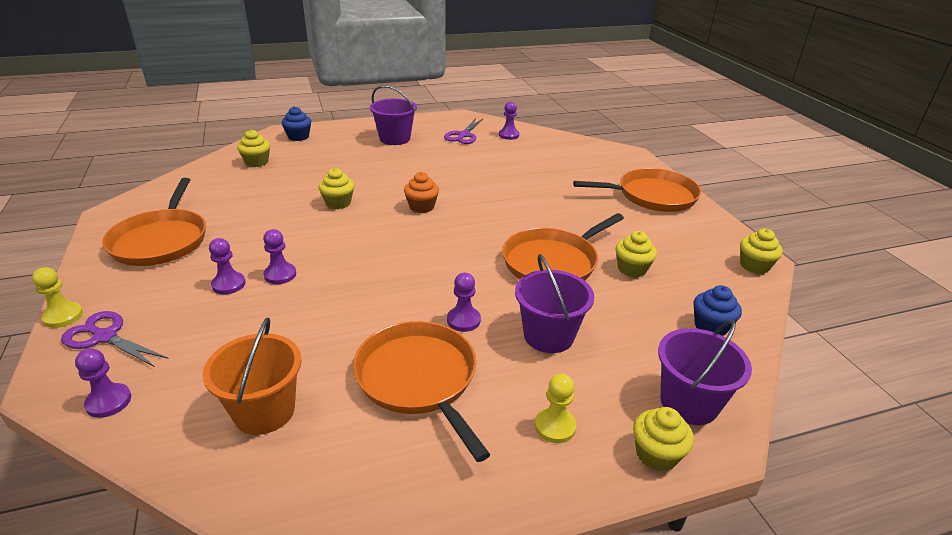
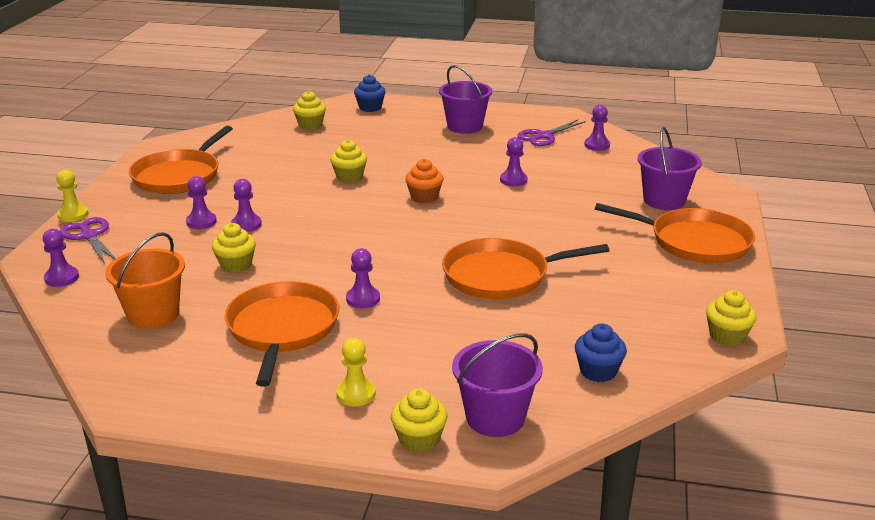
camera: 30 degrees right, 5 degrees down
purple bucket [515,254,594,353] -> purple bucket moved to [638,127,702,210]
yellow cupcake [616,231,657,277] -> yellow cupcake moved to [212,223,256,273]
none -> purple pawn [500,137,527,186]

